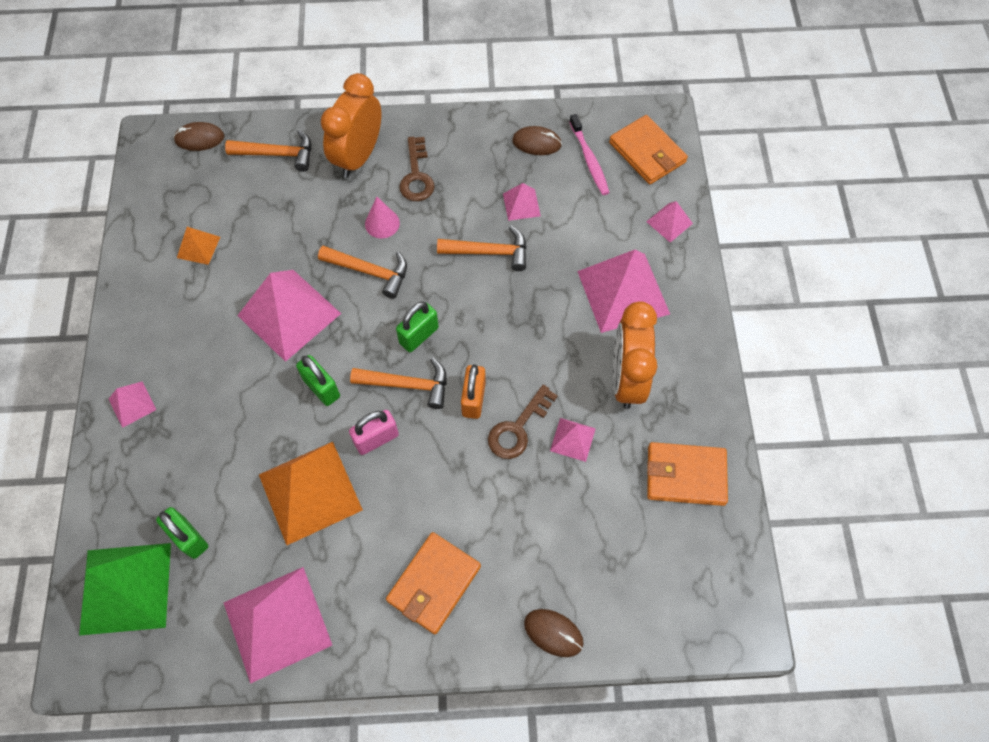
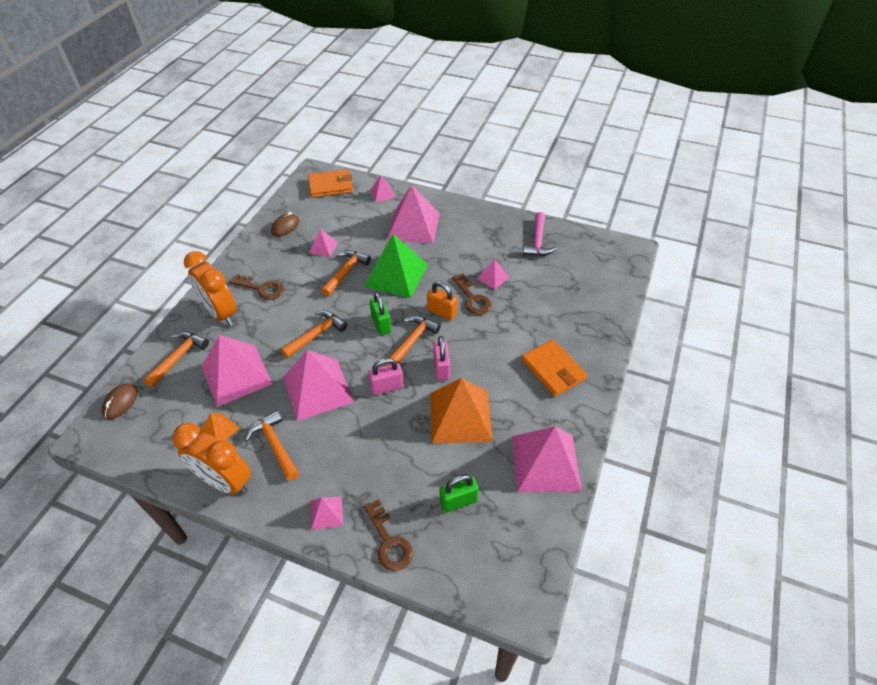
camera: 65 degrees left, 15 degrees down
green pyramid [79,543,171,636] -> green pyramid moved to [364,234,428,298]
green padlock [296,355,340,406] -> pink padlock [368,358,404,395]
pink cone [365,197,400,238] -> none
brown mouse [524,609,583,657] -> none
pink toothbrush [569,114,610,195] -> none
orange clock [613,301,657,409] -> orange clock moved to [172,423,251,495]
orange wallet [647,442,728,506] -> pink hammer [523,212,557,256]
none -> pink pyramid [201,335,273,407]
none -> orange hammer [245,410,299,480]
none -> brown key [364,499,413,571]

